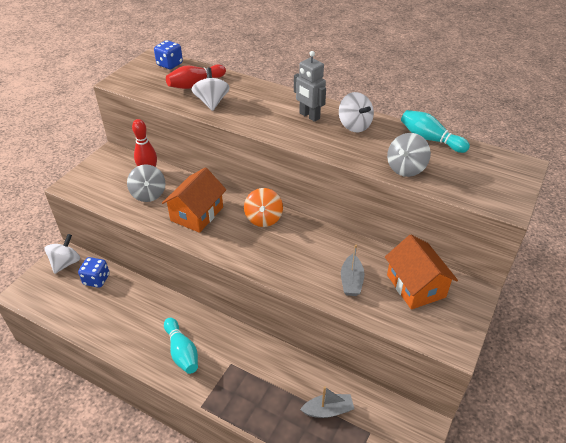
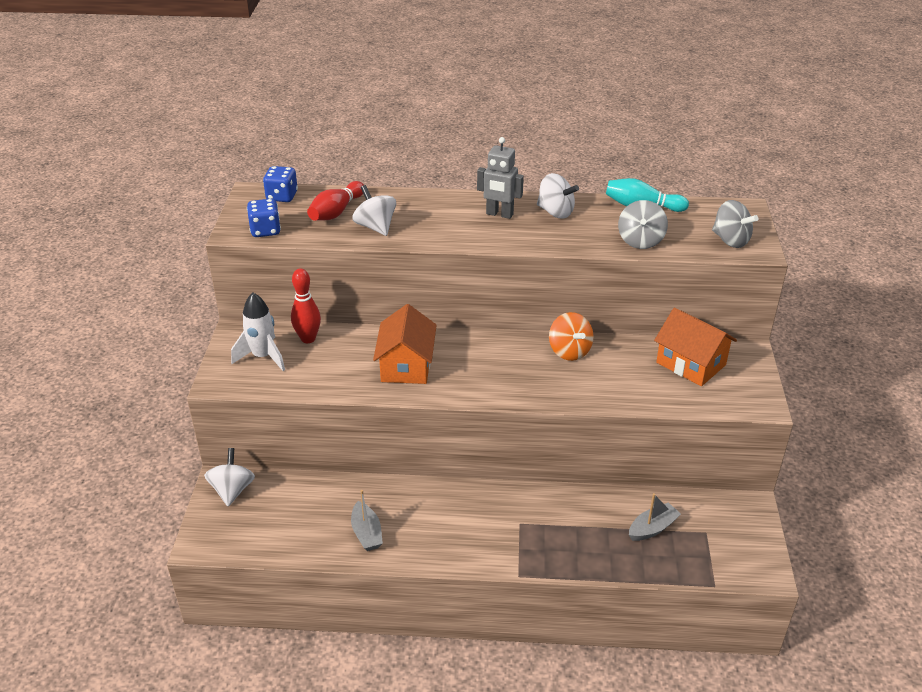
camera: 25 degrees left, 5 degrees down
blue dice [78,257,110,288] -> blue dice moved to [247,199,281,237]
grey spinning top [127,164,166,202] -> grey spinning top moved to [712,200,758,248]
turquoise bowling pin [164,318,198,374] -> none
orange spinning top [244,188,283,227] -> orange spinning top moved to [549,312,594,361]
grey boat [341,245,365,296] -> grey boat moved to [351,490,383,551]
none -> white rocket [231,293,285,371]

